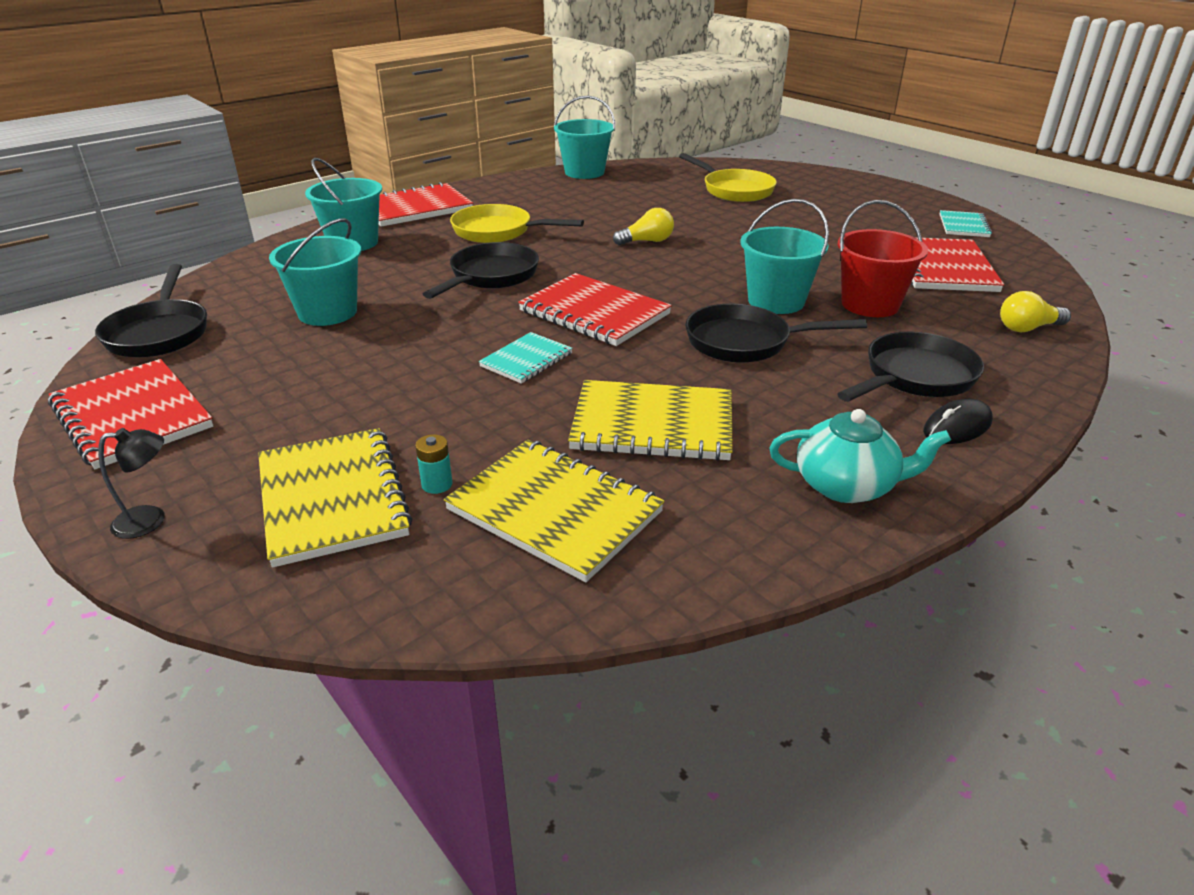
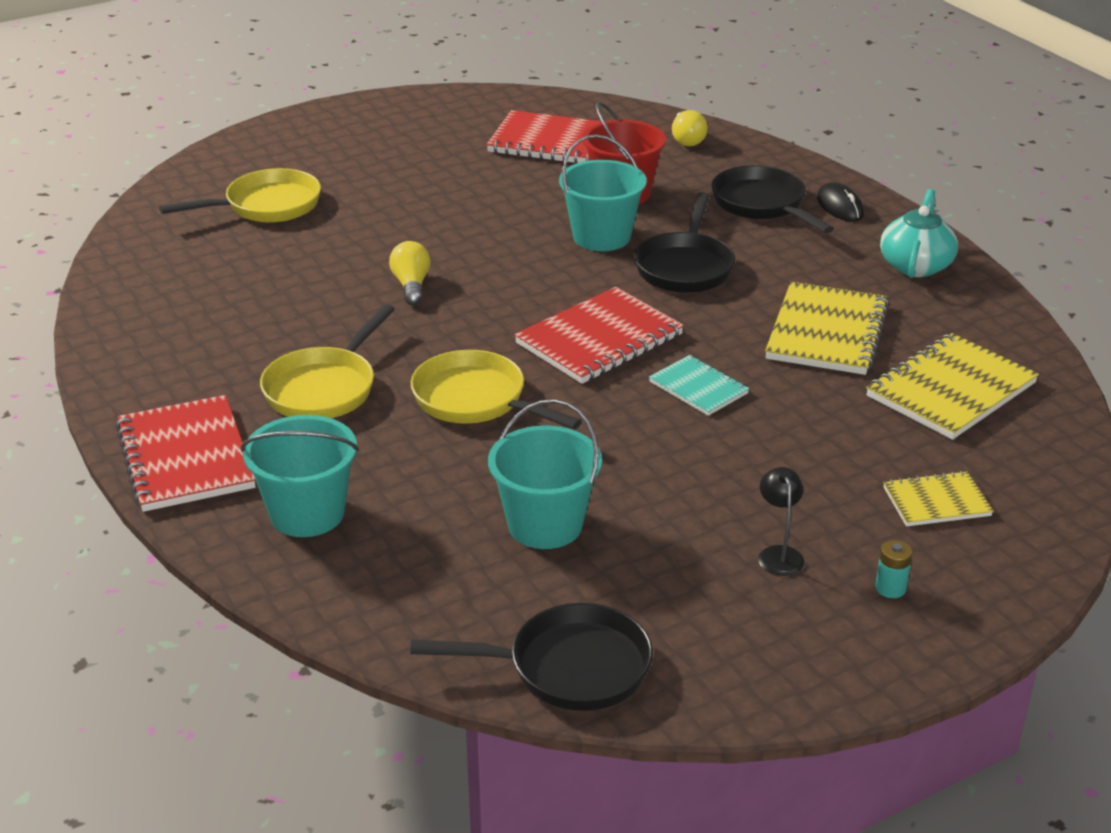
camera: 80 degrees left, 0 degrees up
red notebook [48,359,213,469] -> none
black lamp [98,428,165,539] -> black lamp moved to [758,467,804,576]
yellow notebook [258,428,412,567] -> yellow notebook [883,471,993,526], size x0.57
turquoise battery [415,434,453,494] -> turquoise battery moved to [875,540,912,598]
black pan [423,242,539,299] -> yellow pan [411,350,582,430]
turquoise bucket [554,96,615,179] -> none
turquoise notebook [939,210,992,237] -> none

